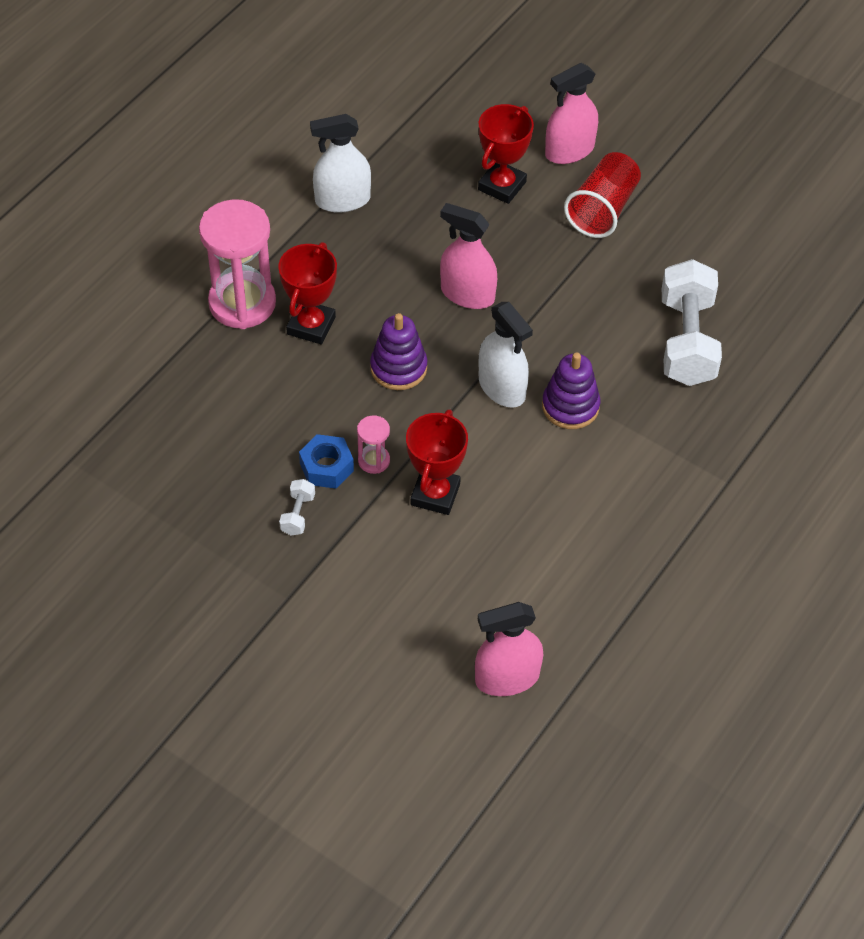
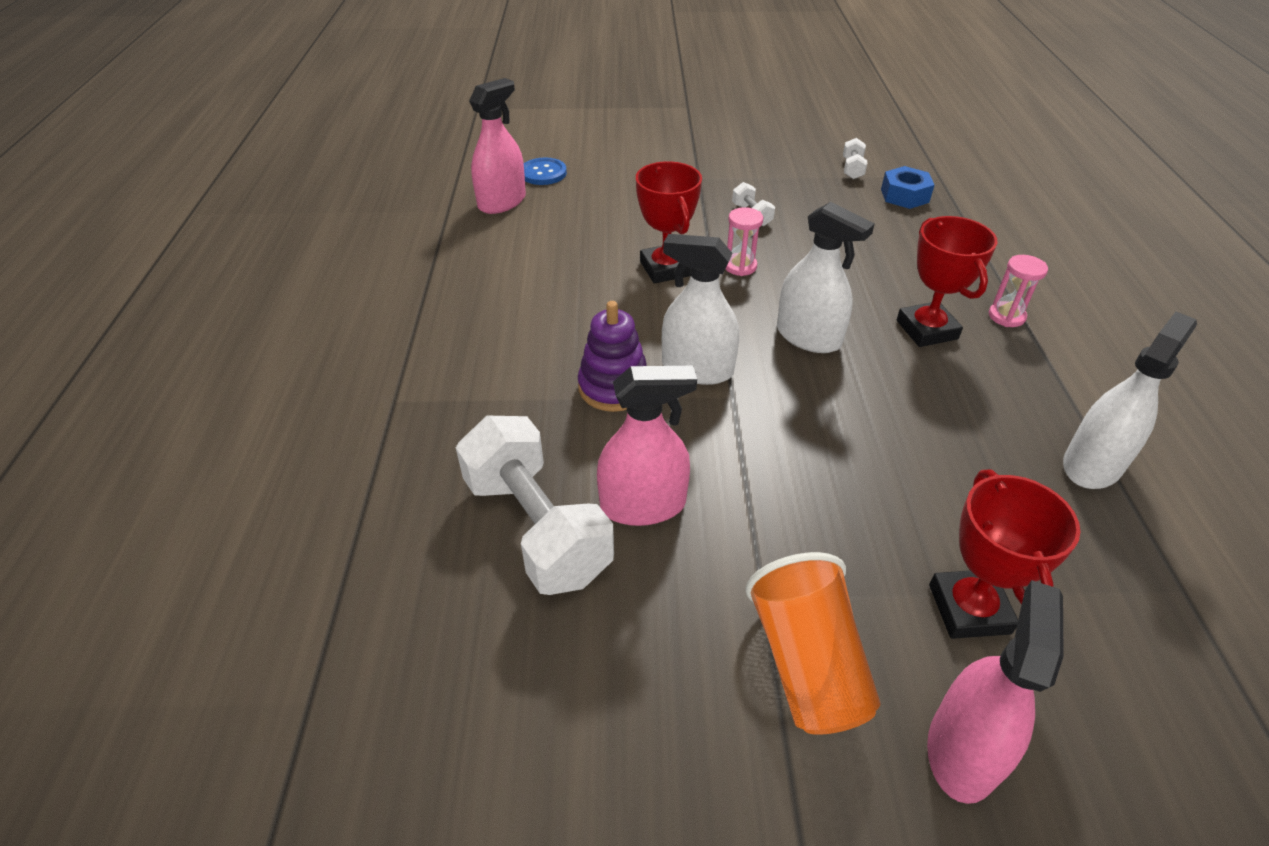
camera: 145 degrees right, 10 degrees down
pink hourglass [199,199,276,329] -> pink hourglass [989,255,1048,327], size x0.45
blue nut [299,434,354,489] -> blue nut moved to [881,166,934,209]
purple stacking toy [370,313,427,390] -> white spray bottle [777,202,875,353]
pink spray bottle [440,203,497,309] -> pink spray bottle moved to [597,366,697,526]
red cup [564,152,641,238] -> orange cup [745,552,880,735]
none -> blue button [524,157,567,185]
none -> white dumbbell [843,138,867,179]

